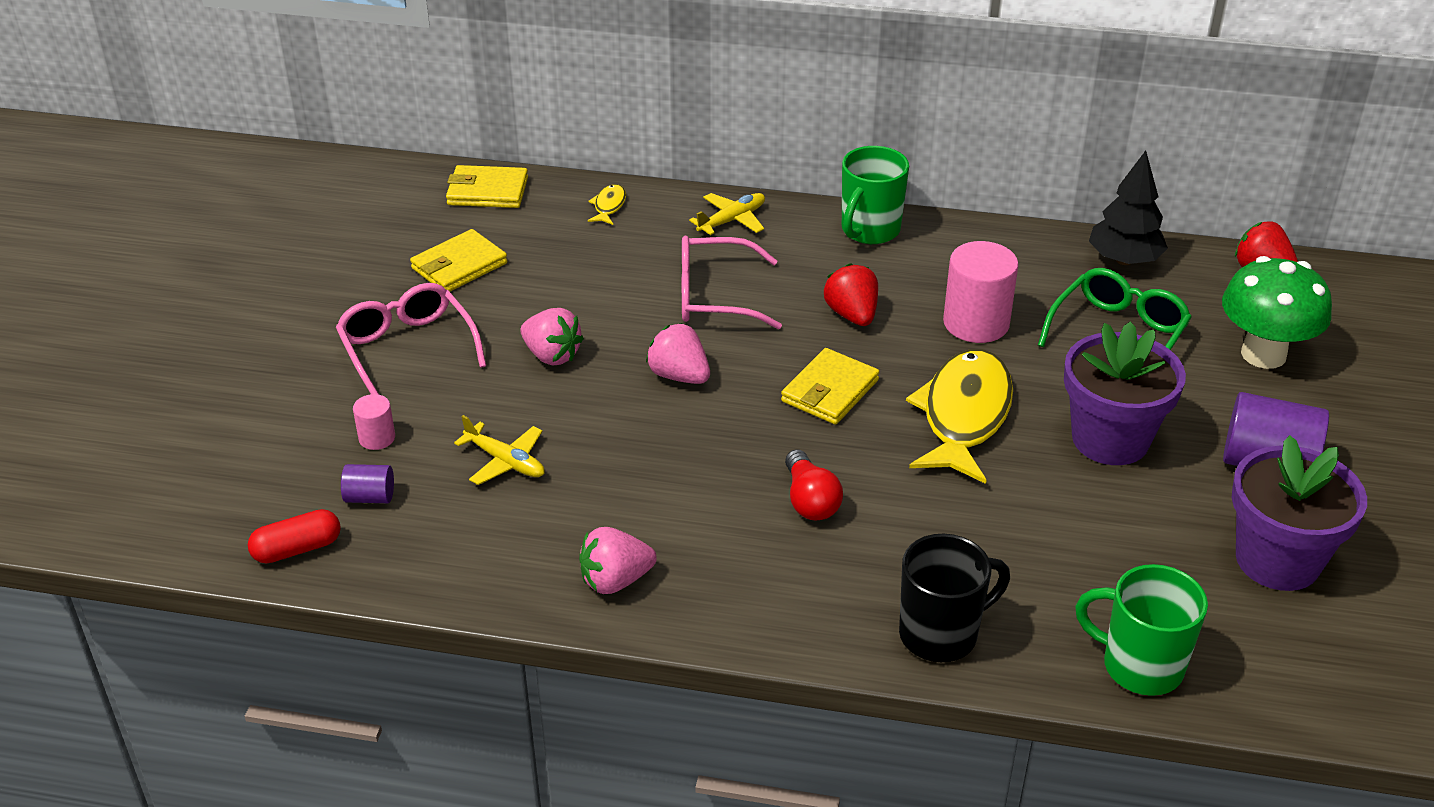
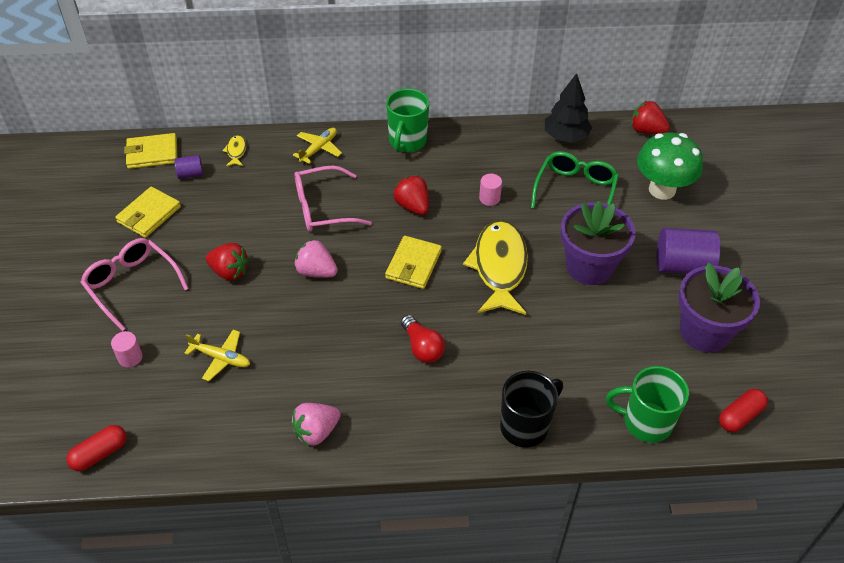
camera: 15 degrees left, 10 degrees up
purple cylinder [341,464,394,503] -> purple cylinder moved to [174,155,203,179]
pink strawberry [520,308,584,366] -> red strawberry [205,243,249,281]
pink cylinder [943,241,1019,343] -> pink cylinder [479,174,502,206], size x0.51
none -> red capsule [719,389,768,432]

